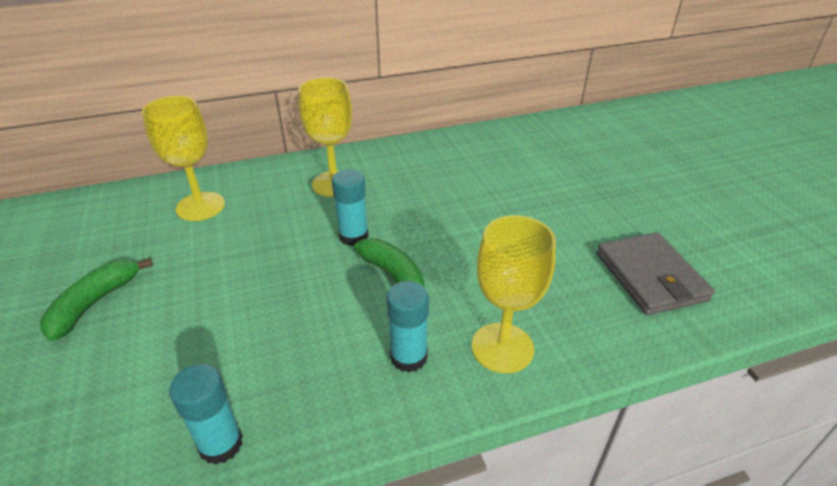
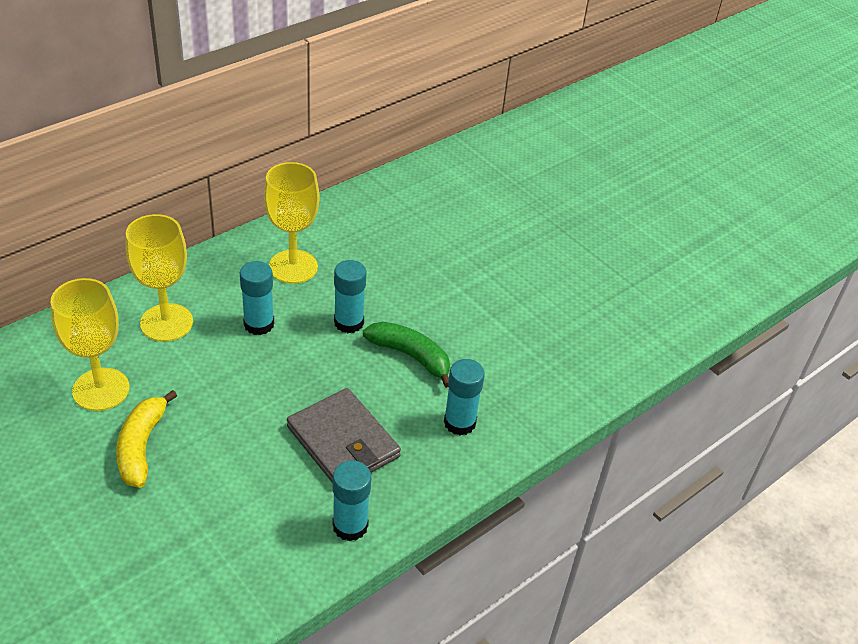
camera: 25 degrees left, 5 degrees up
green banana [40,258,153,341] -> yellow banana [116,390,177,488]
yellow goblet [472,215,556,373] -> yellow goblet moved to [51,278,130,411]
grey wallet [596,233,715,315] -> grey wallet moved to [287,388,401,483]
none -> turquoise glue stick [240,261,274,335]

